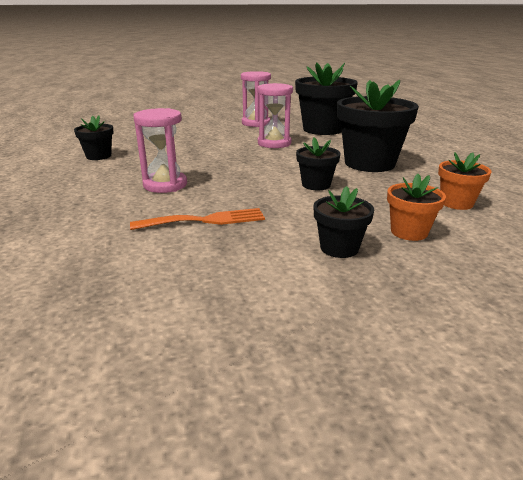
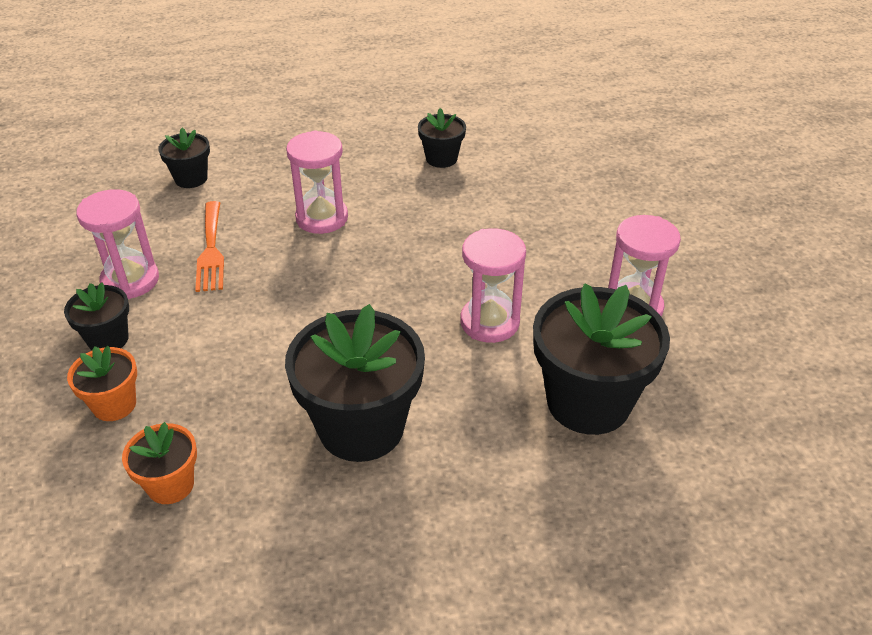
camera: 95 degrees right, 15 degrees up
black flower pot [296,137,341,190] -> black flower pot moved to [158,128,210,188]
none -> pink hourglass [76,189,159,299]

